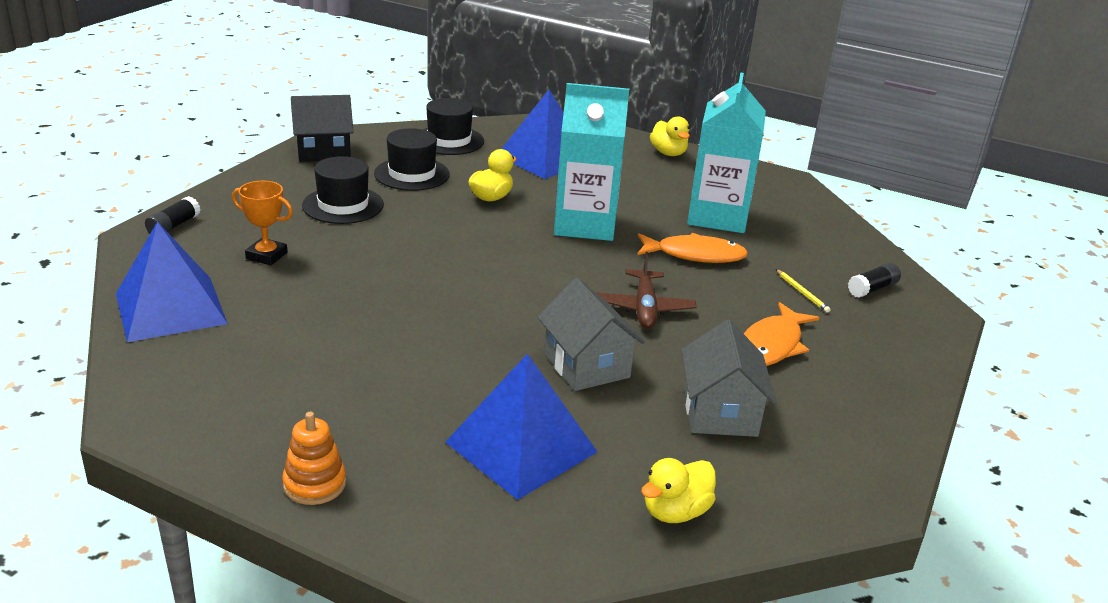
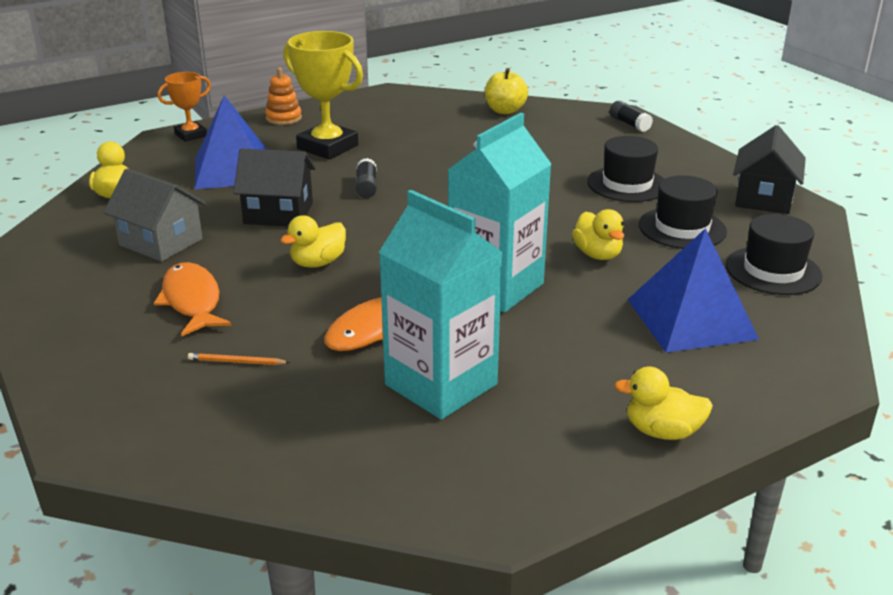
camera: 125 degrees right, 0 degrees up
blue pyramid [116,221,228,342] -> yellow apple [485,68,528,114]
orange trophy [232,181,293,265] -> orange trophy moved to [158,72,211,142]
grey house [538,278,645,391] -> black house [233,148,316,226]
brown plane [597,252,697,329] -> yellow duck [280,215,346,268]
yellow pencil [776,269,830,313] -> orange pencil [188,353,290,365]
black glue stick [848,263,901,298] -> black glue stick moved to [356,158,377,198]
none -> yellow trophy [284,31,363,159]

